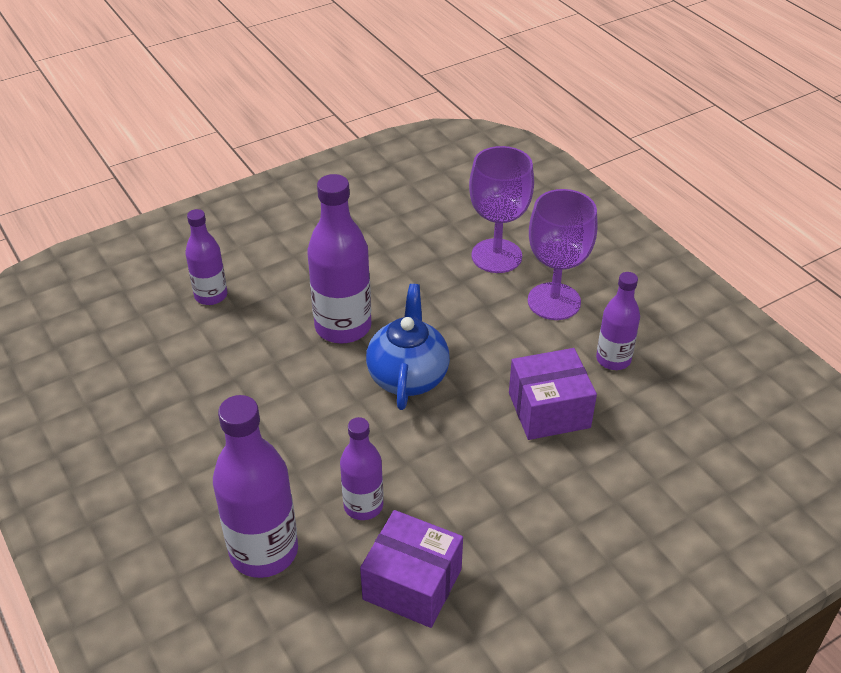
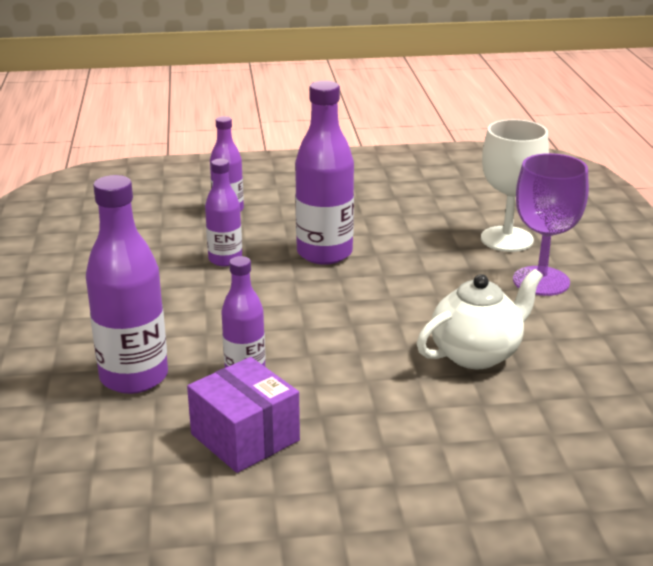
camera: 25 degrees right, 15 degrees down
blue teapot [366,284,450,410] -> none
purple goblet [469,146,534,273] -> white goblet [481,119,549,252]
purple box [509,348,597,440] -> white teapot [417,269,543,369]
purple bottle [596,272,640,370] -> purple bottle moved to [205,159,242,267]

